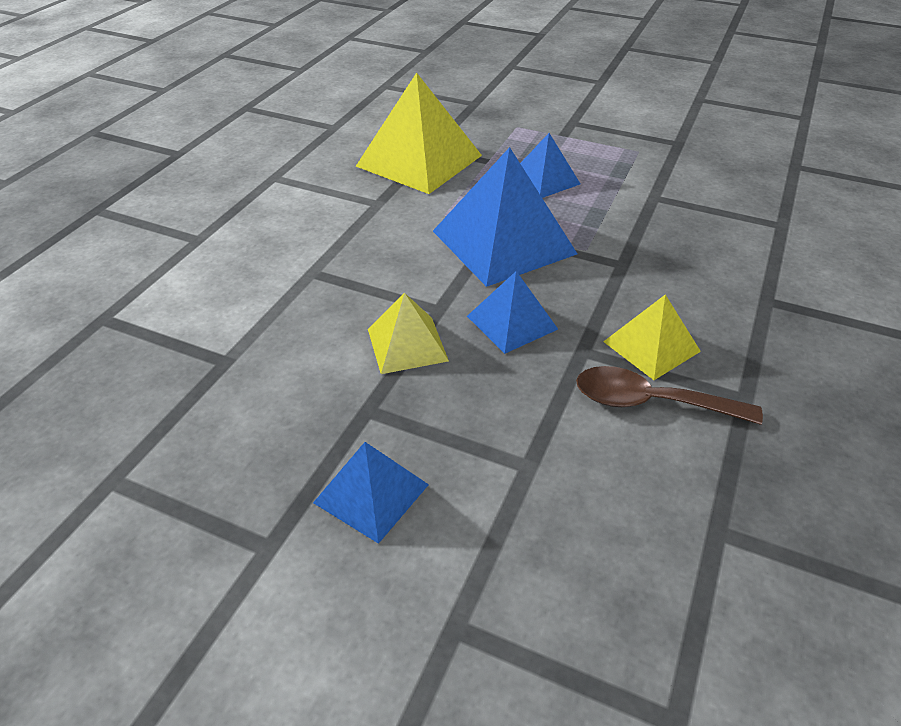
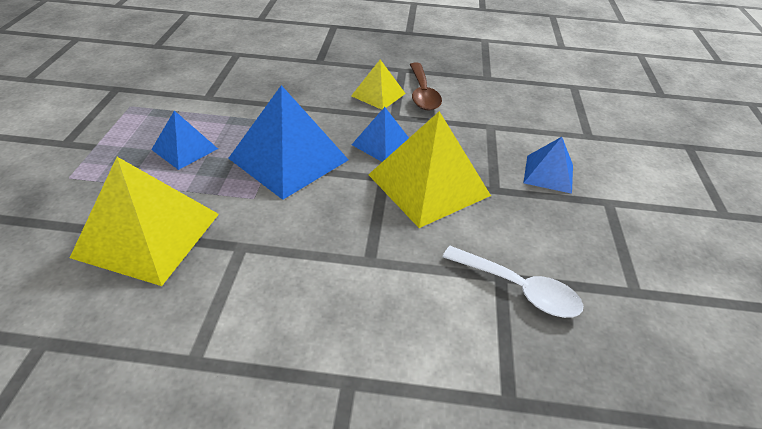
camera: 110 degrees left, 0 degrees up
yellow pyramid [368,293,449,374] -> yellow pyramid [368,111,491,228], size x1.82
none -> white spoon [443,246,583,318]

